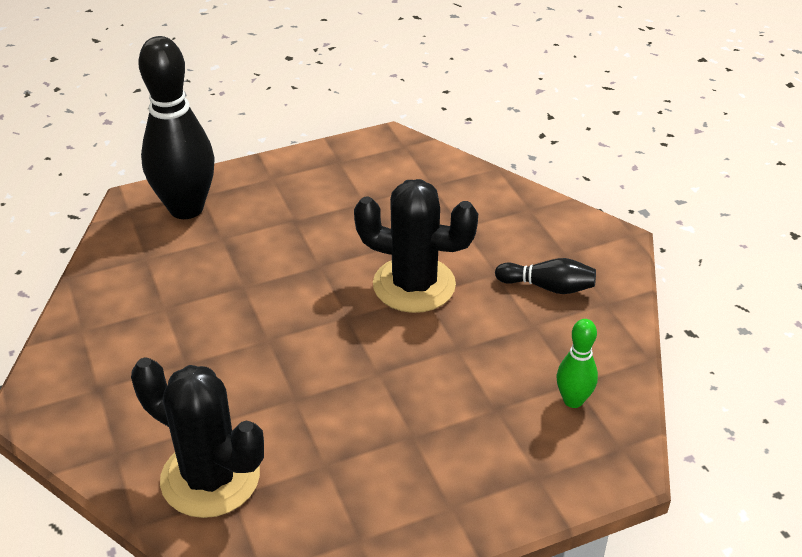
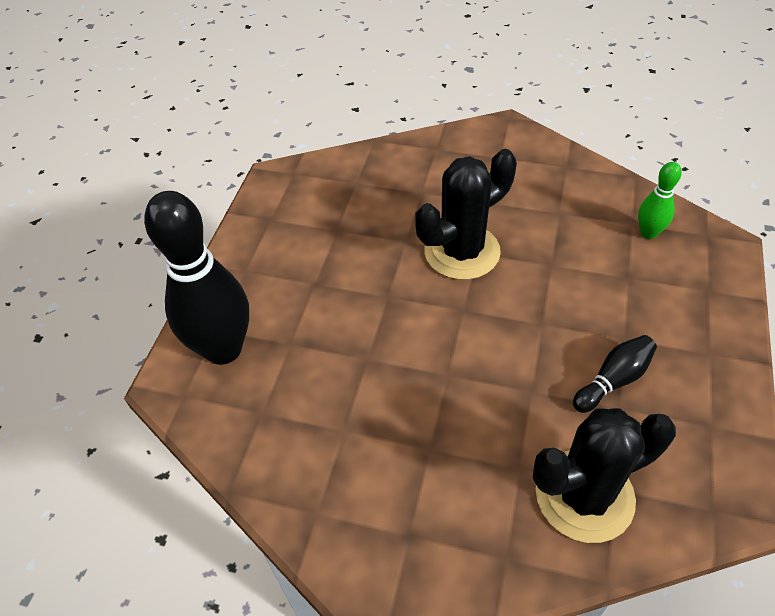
camera: 50 degrees left, 10 degrees up
black bowling pin [495,258,596,294] -> black bowling pin moved to [573,335,657,413]

